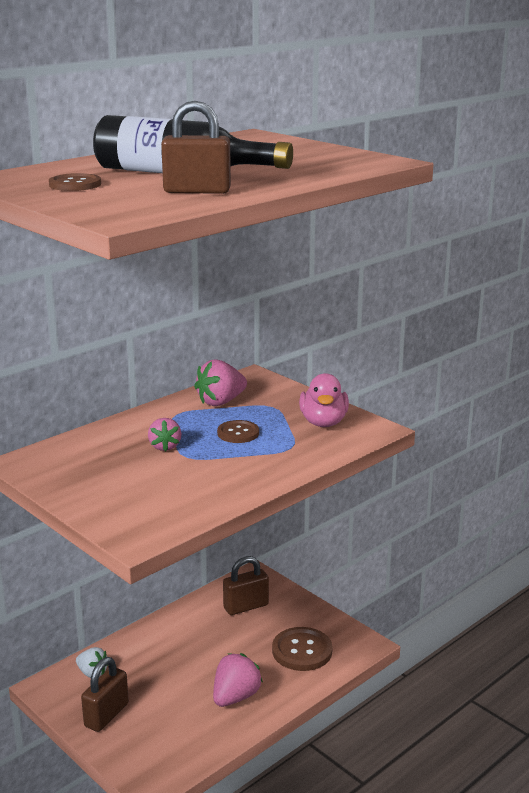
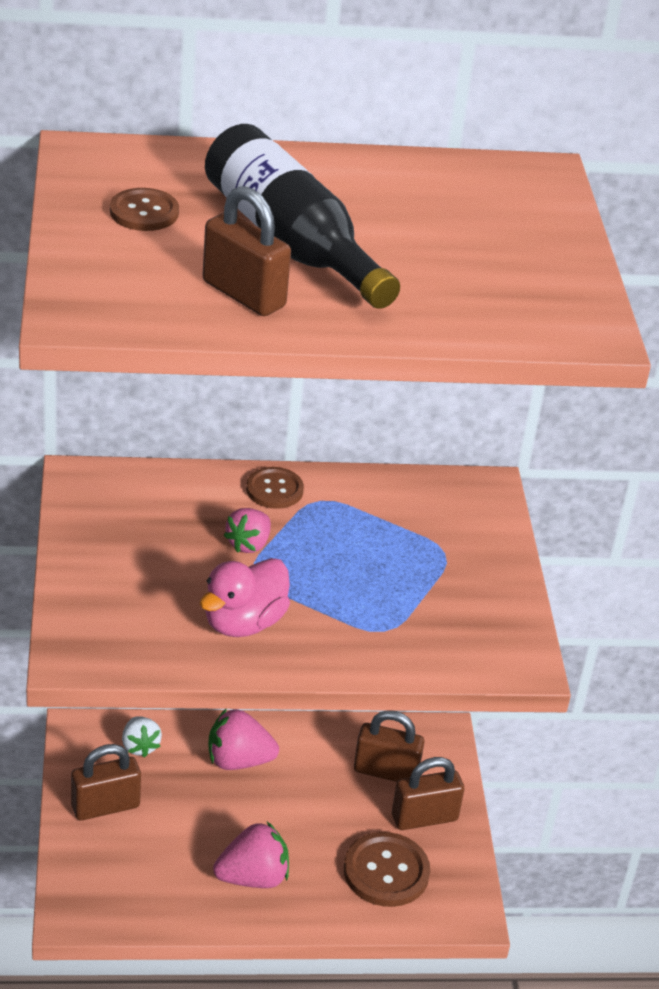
camera: 35 degrees right, 15 degrees up
pink strawberry [194,359,247,406] -> pink strawberry moved to [208,709,279,770]
brown button [217,420,259,443] -> brown button moved to [246,467,304,509]
pink duck [299,373,349,427] -> pink duck moved to [200,558,290,637]
none -> brown padlock [392,757,464,830]

